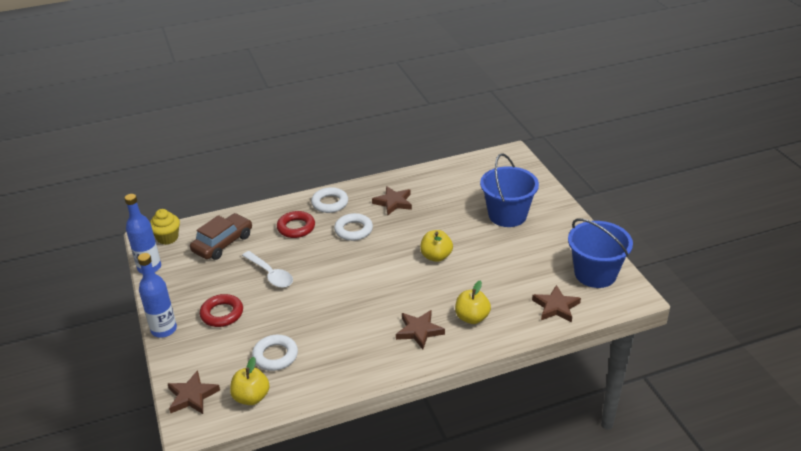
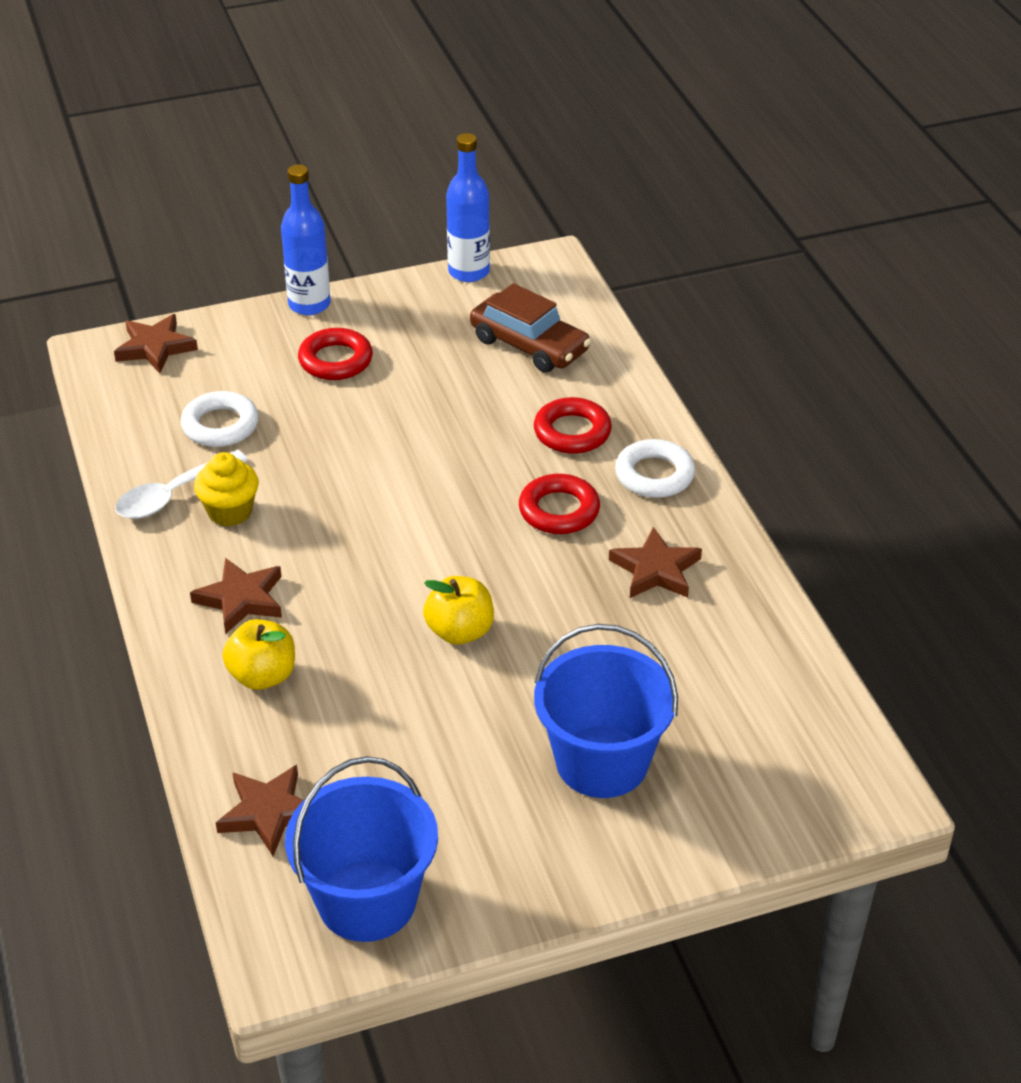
camera: 90 degrees right, 5 degrees up
yellow cupcake [150,209,180,245] -> yellow cupcake moved to [194,452,259,526]
yellow apple [230,357,270,405] -> none
white spoon [242,251,293,288] -> white spoon moved to [115,450,248,519]
white ring [334,213,373,241] -> red ring [519,474,600,534]

